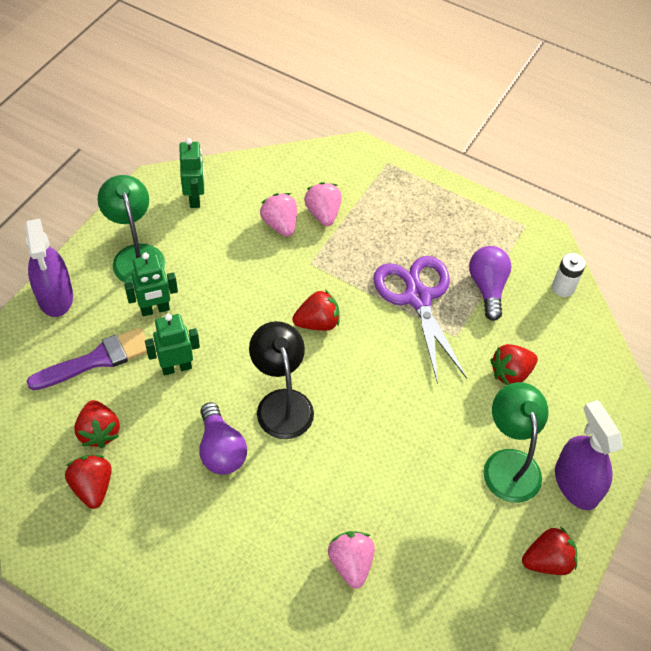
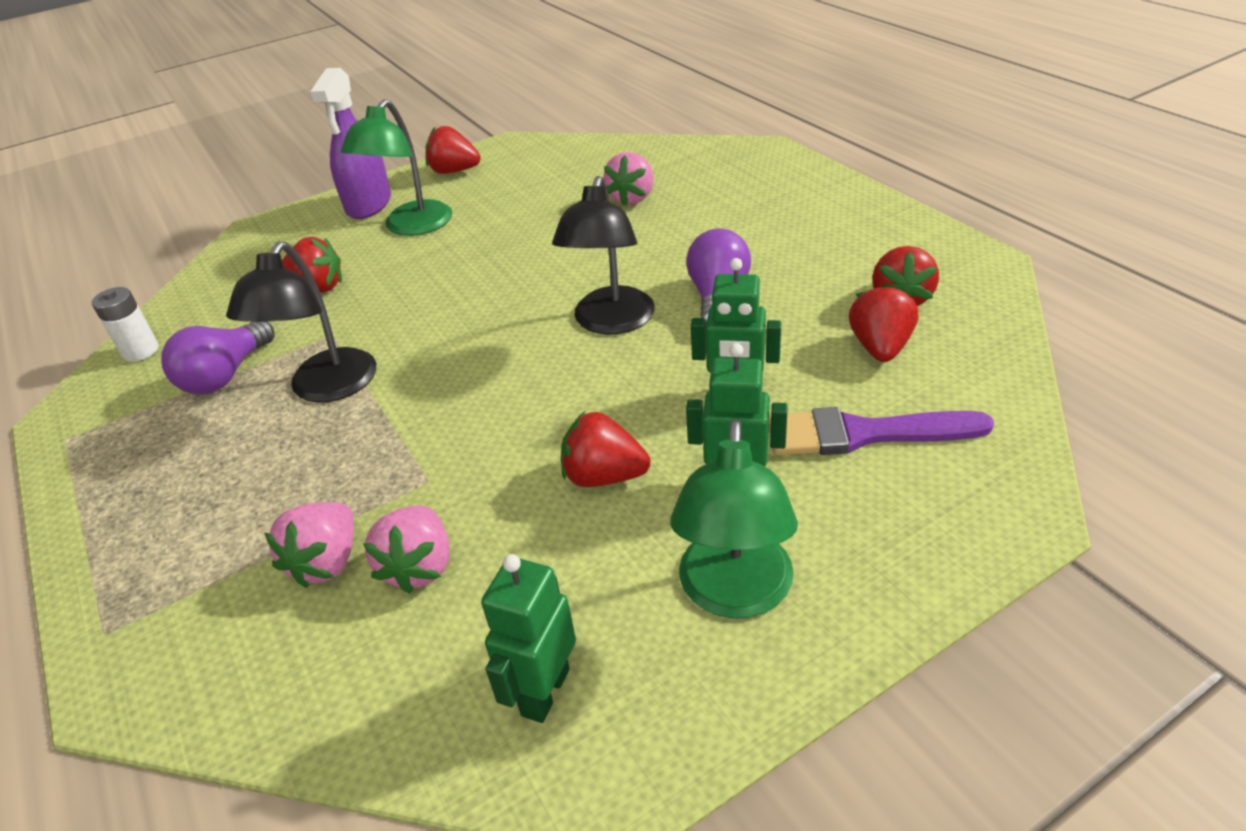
camera: 145 degrees left, 15 degrees down
purple spray bottle [25,219,73,317] -> none
red strawberry [292,290,340,331] -> red strawberry moved to [561,411,650,487]
purple scissors [373,256,467,384] -> black lamp [226,242,376,402]

